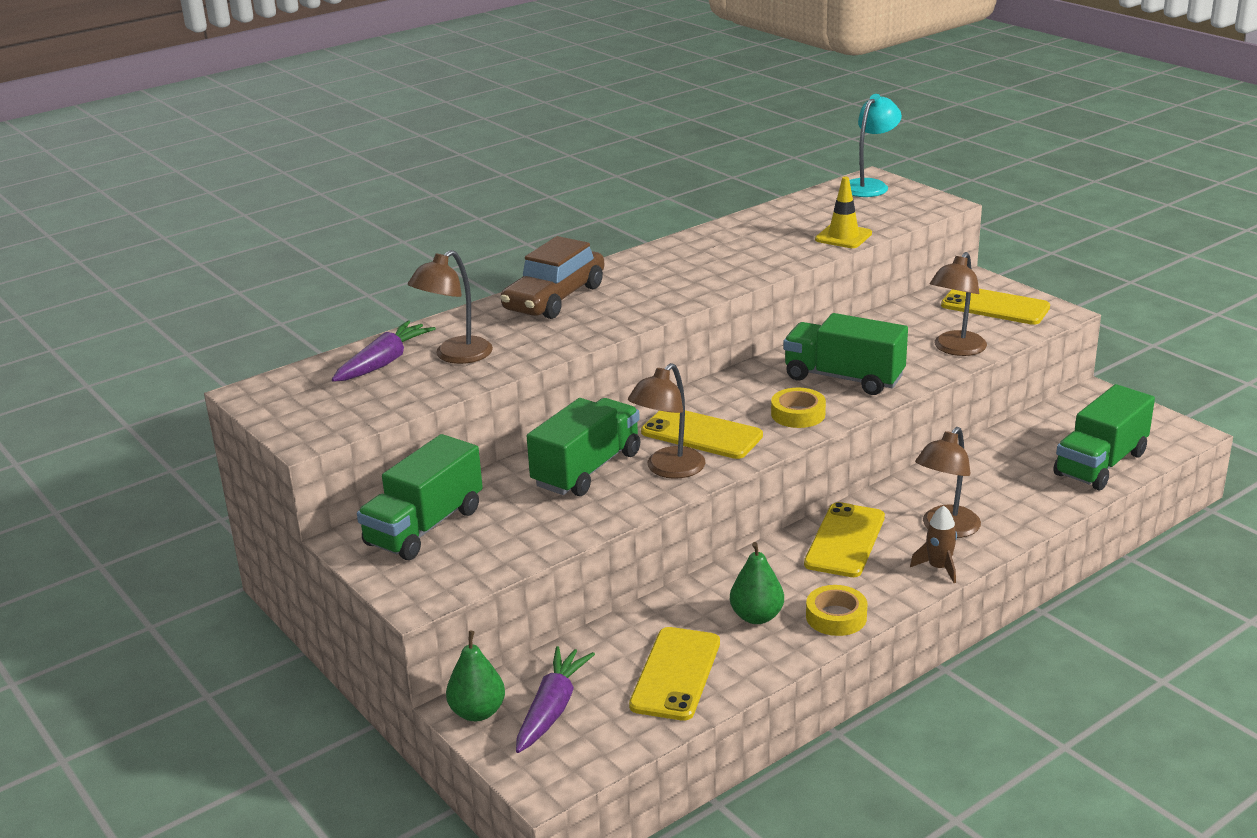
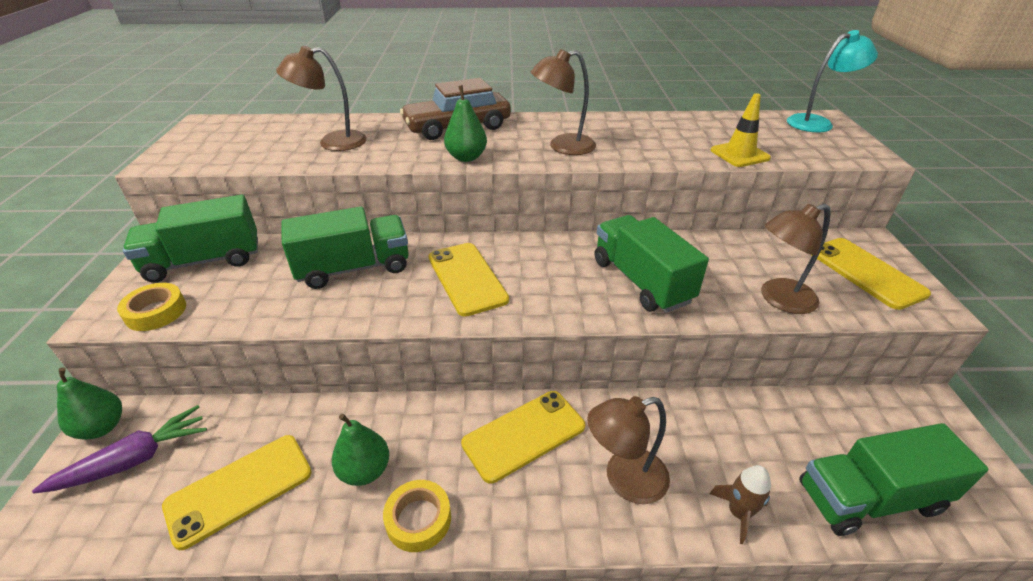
camera: 35 degrees right, 10 degrees up
purple carrot [332,321,436,382] -> none
brown lamp [628,363,706,479] -> brown lamp moved to [531,49,596,155]
yellow tape [771,388,826,428] -> yellow tape moved to [117,283,186,331]
brown rocket [910,505,957,583] -> brown rocket moved to [709,465,771,544]
none -> green pear [444,85,487,162]

